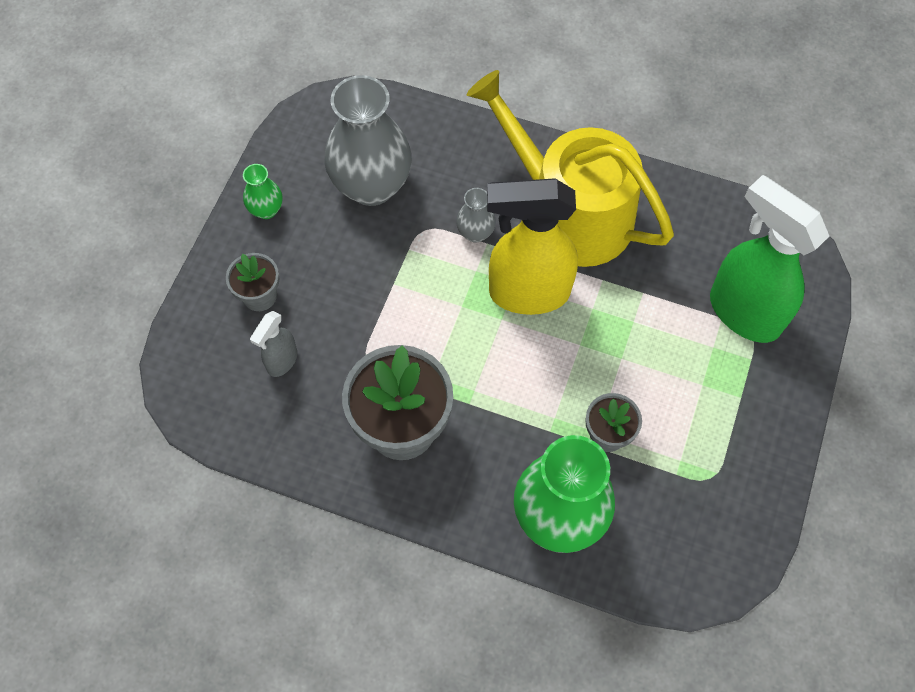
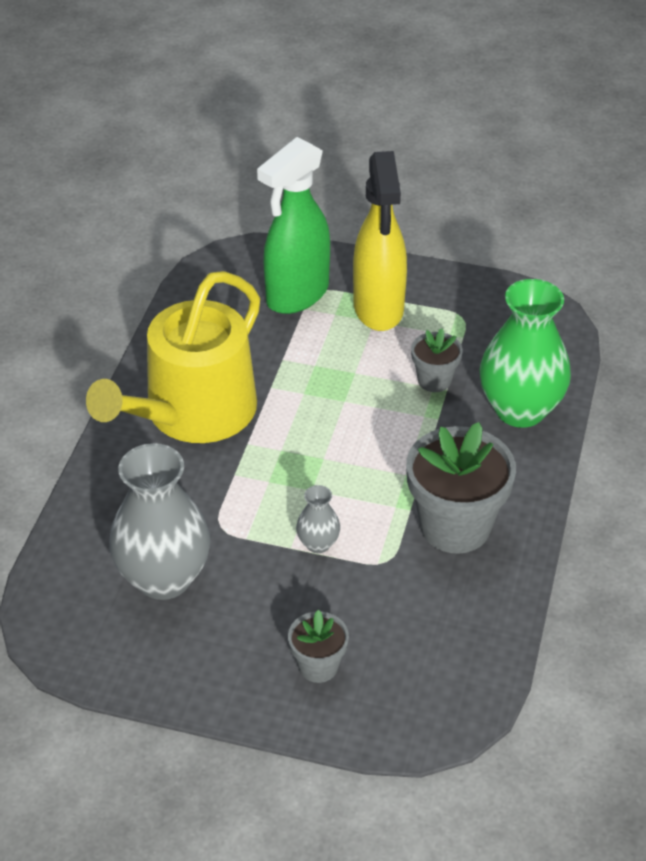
camera: 95 degrees left, 20 degrees down
green vase [243,164,282,219] -> none
grey spray bottle [250,311,297,377] -> none
grey vase [456,188,496,243] -> grey vase moved to [296,485,340,553]
yellow spray bottle [487,178,578,315] -> yellow spray bottle moved to [353,151,407,331]

